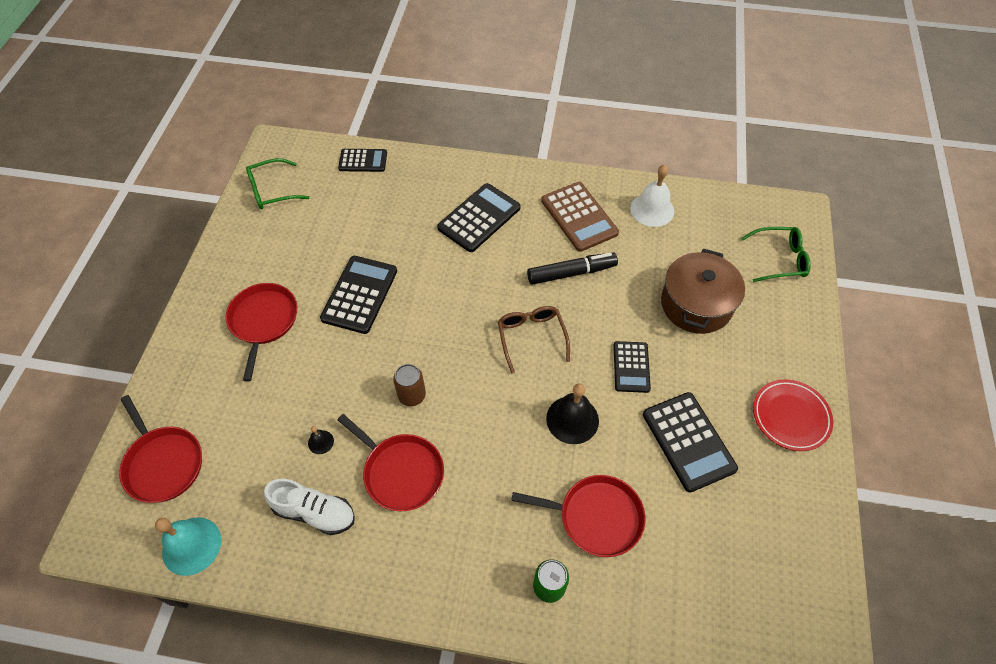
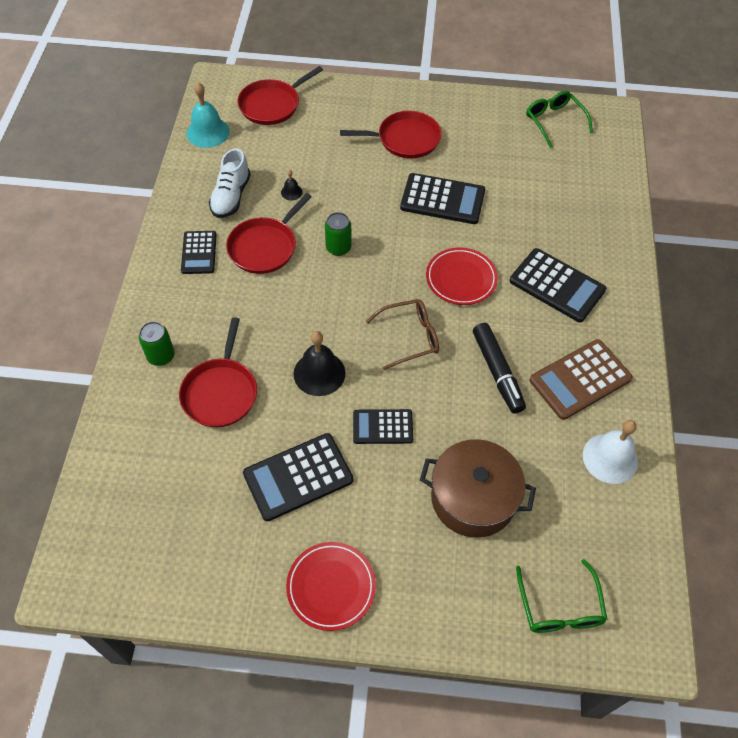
camera: 85 degrees right, 0 degrees up
black calculator [338,149,387,172] -> black calculator moved to [181,231,217,274]
brown can [393,364,426,406] -> green can [325,212,351,256]
none -> red plate [426,247,498,305]

